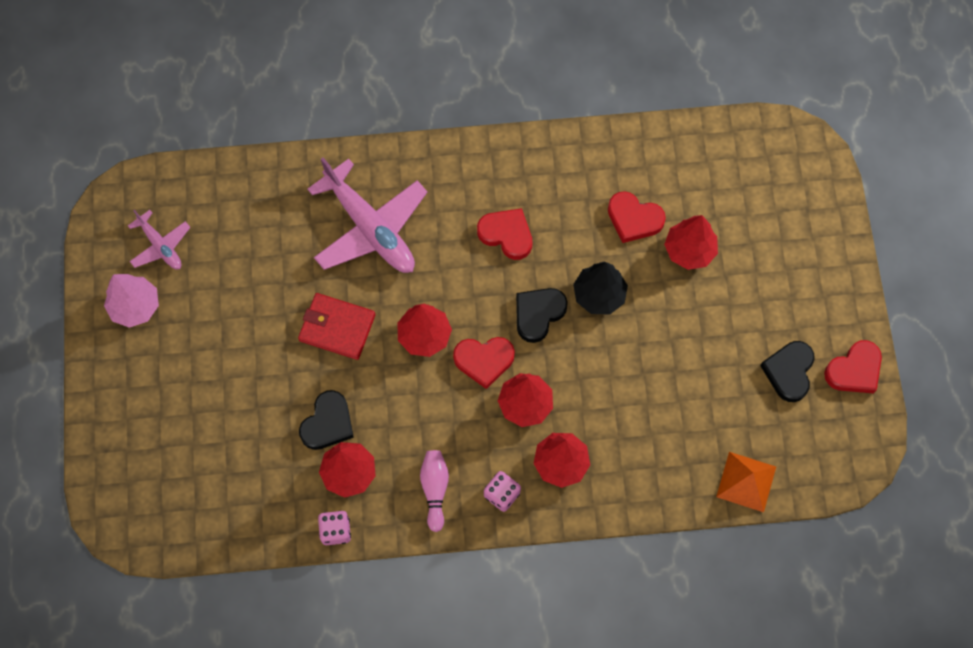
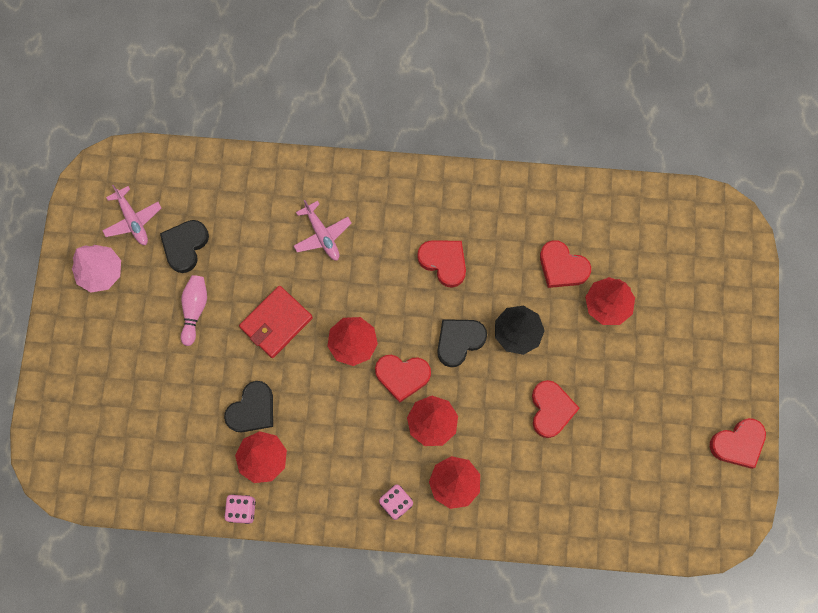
camera: 10 degrees right, 5 degrees up
red wallet [298,293,376,360] -> red wallet turned 75 degrees counterclockwise [239,286,313,358]
pink plane [307,158,427,273] -> pink plane [294,200,352,261], size x0.52
pink bowling pin [420,450,449,532] -> pink bowling pin moved to [181,275,207,346]
orange pyramid [716,452,776,512] -> none
black heart [760,341,815,402] -> black heart moved to [160,220,209,273]
none -> red heart [532,380,580,438]

